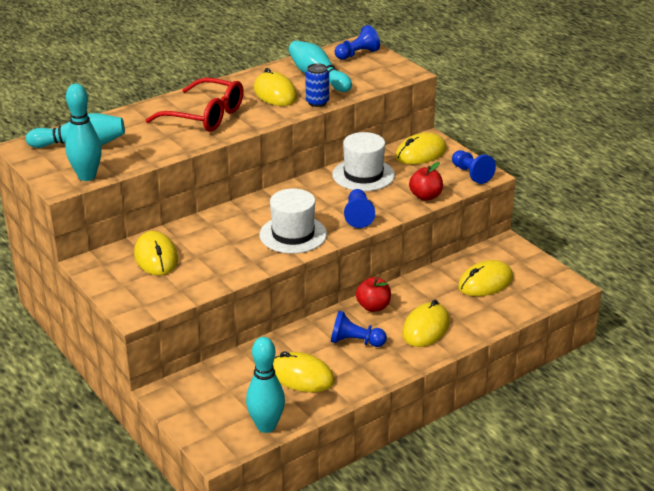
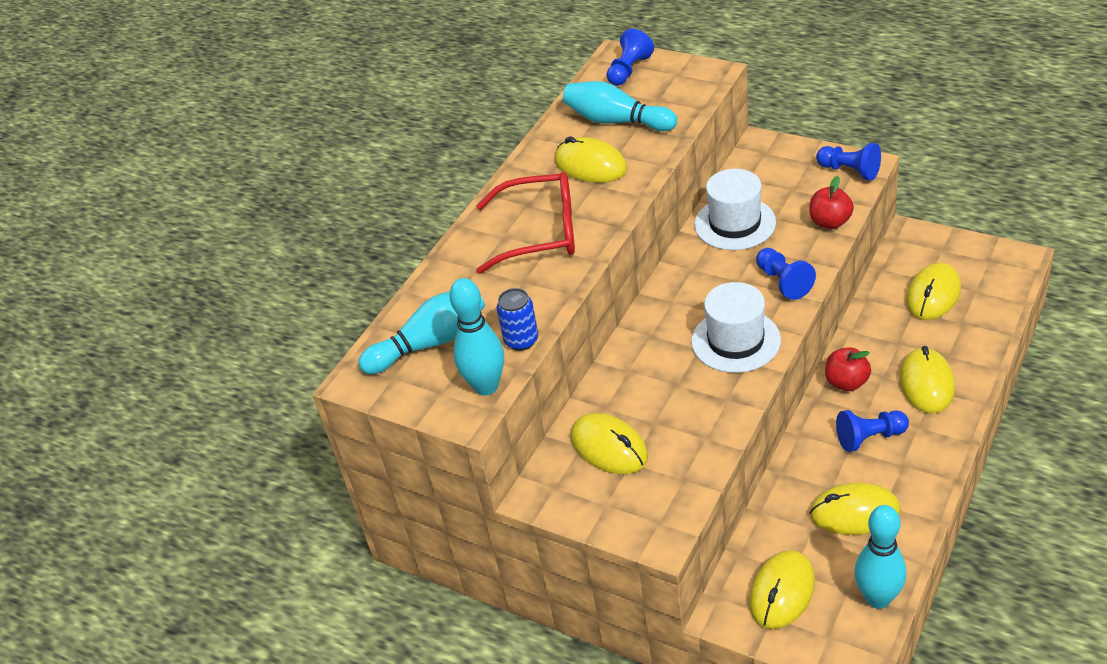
camera: 20 degrees left, 10 degrees up
blue can [305,63,329,107] -> blue can moved to [497,288,538,351]
yellow mouse [395,133,447,164] -> yellow mouse moved to [749,550,815,629]

